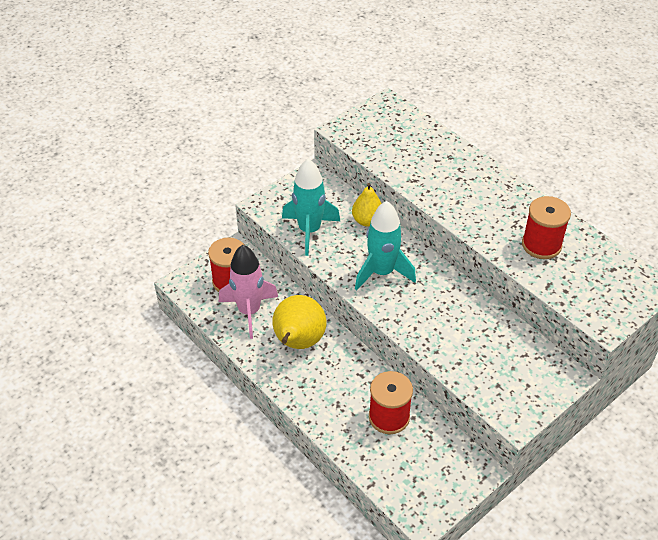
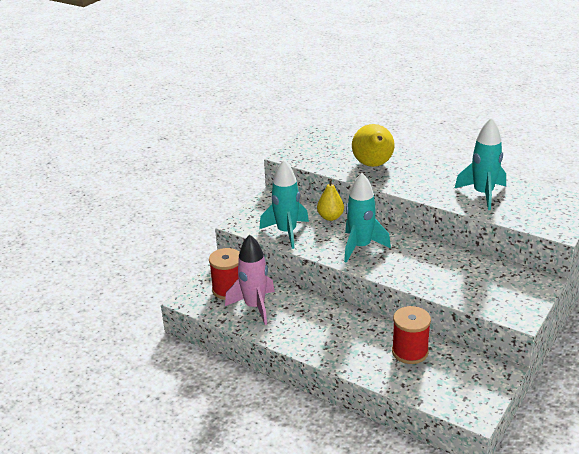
camera: 15 degrees left, 15 degrees down
yellow pear [272,295,327,349] -> yellow pear moved to [352,124,394,167]
red spool [522,196,571,259] -> turquoise rocket [455,117,506,210]

